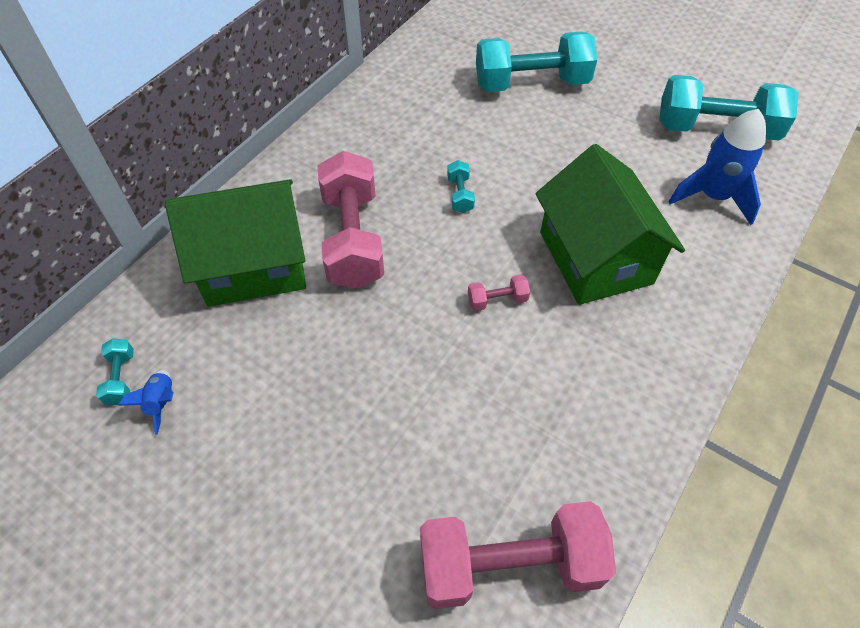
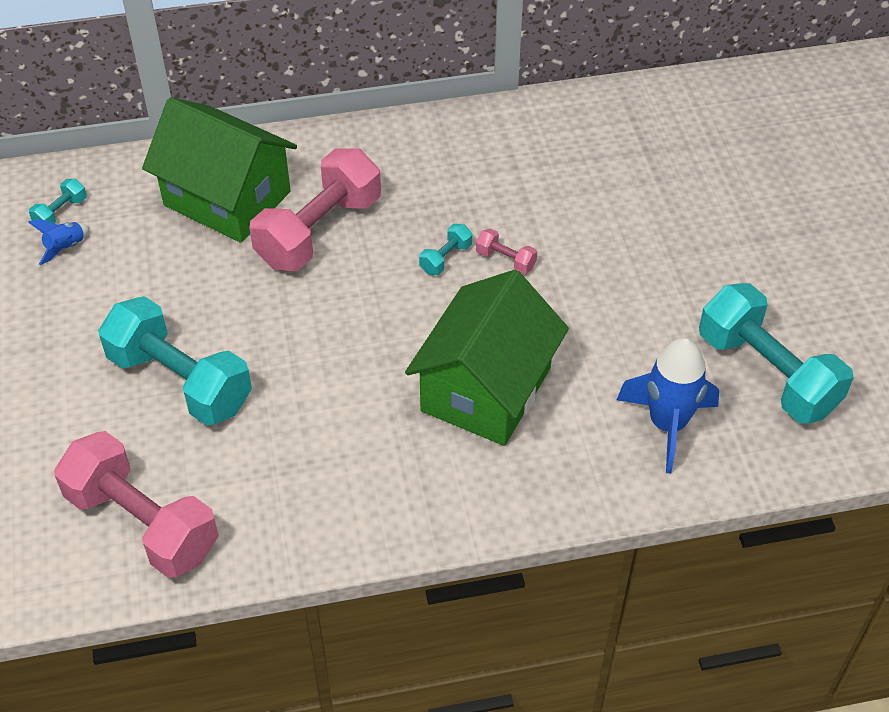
camera: 45 degrees right, 5 degrees down
pink dumbbell [468,274,530,311] -> pink dumbbell moved to [476,228,537,274]
turquoise dumbbell [476,31,597,92] -> turquoise dumbbell moved to [98,296,252,426]

